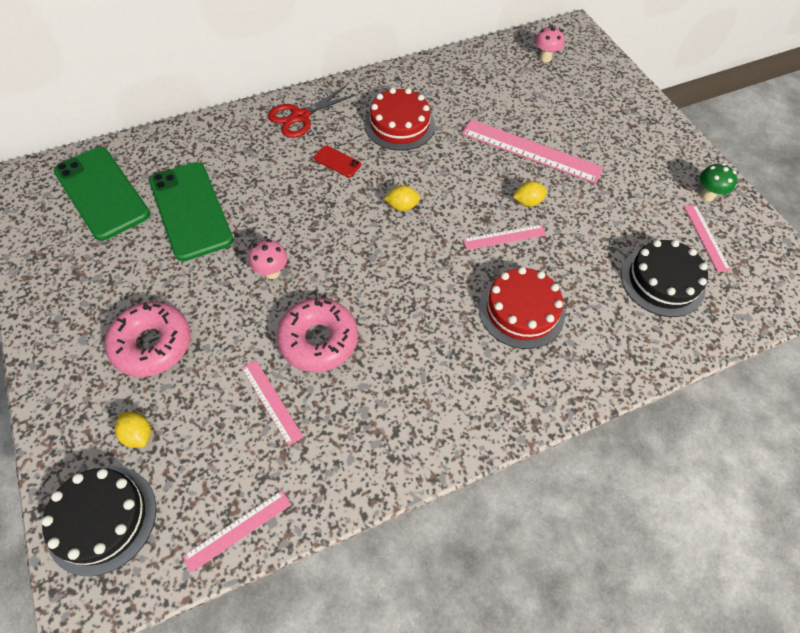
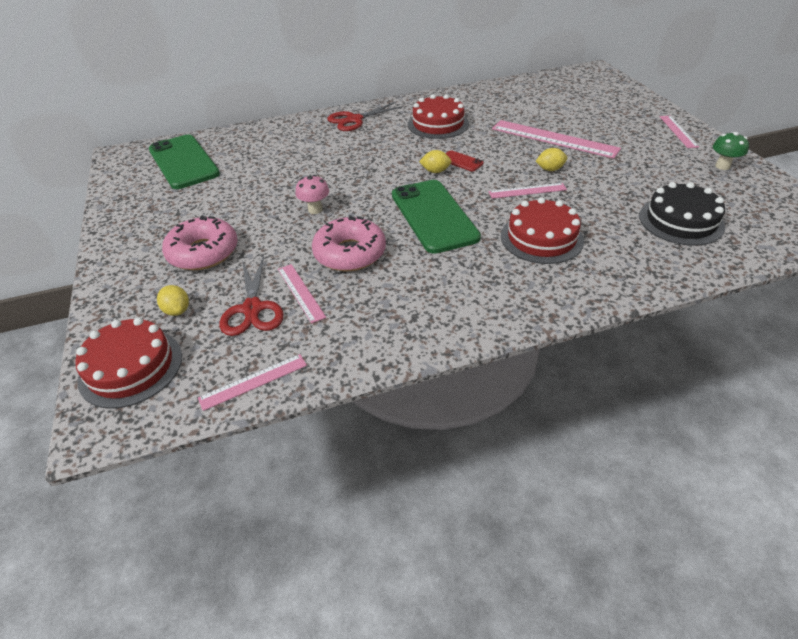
camera: 10 degrees right, 15 degrees down
black cake [41,467,156,577] -> red cake [75,317,182,409]
green phone [149,162,233,261] -> green phone moved to [392,180,481,254]
red phone [314,145,361,177] -> red phone moved to [446,150,483,171]
pink mushroom [535,26,565,62] -> none
pink ruler [683,205,731,272] -> pink ruler moved to [660,116,699,148]
none -> red scissors [219,256,283,336]

